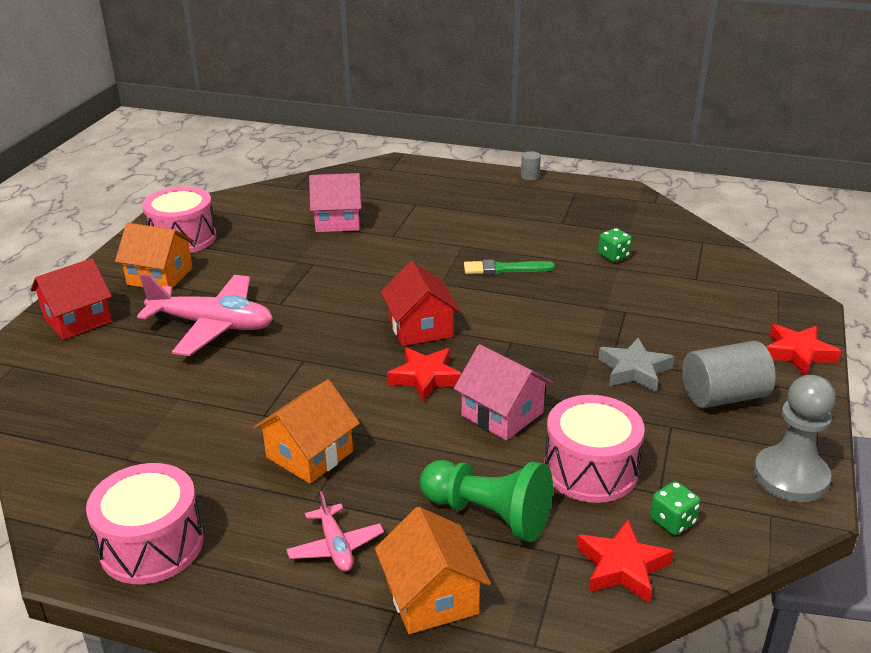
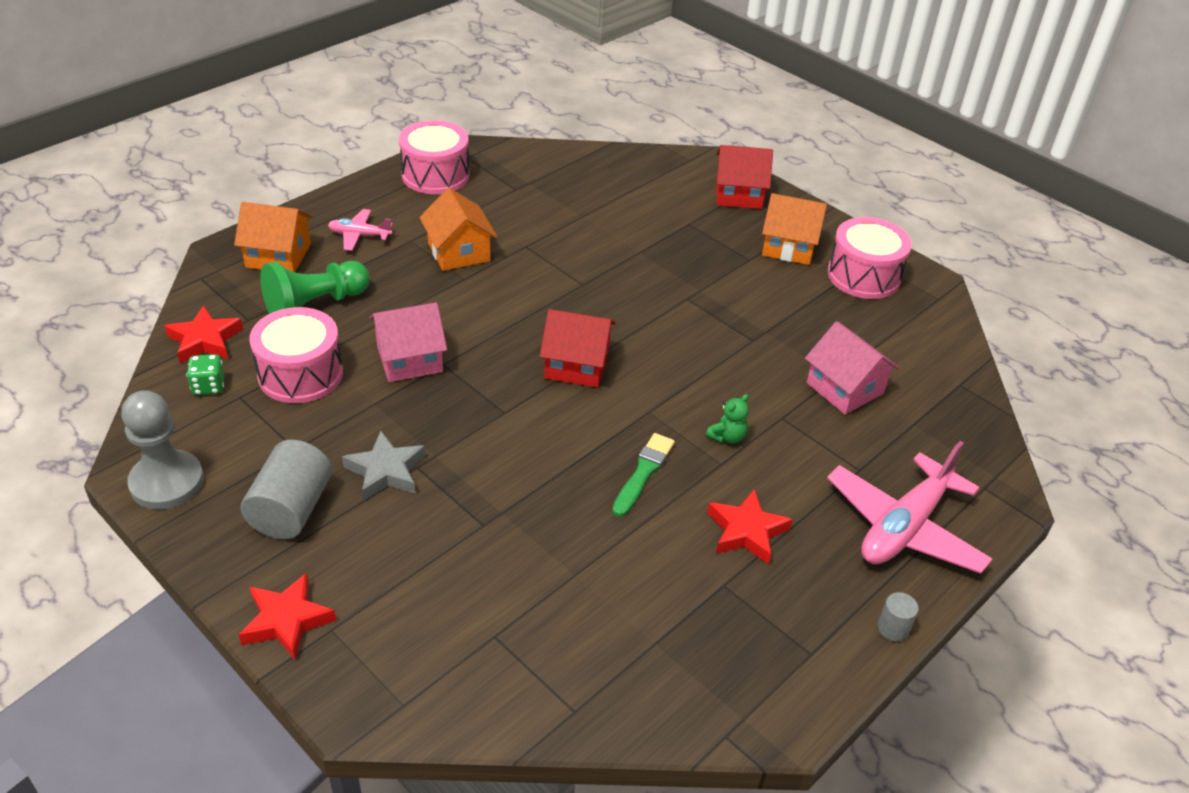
camera: 115 degrees right, 10 degrees up
red house [31,258,112,340] -> red house turned 75 degrees counterclockwise [716,145,773,209]
orange house [115,223,194,288] -> orange house turned 60 degrees clockwise [762,193,827,265]
pink plane [137,274,273,356] -> pink plane moved to [827,441,992,573]
pink house [309,173,361,232] -> pink house turned 60 degrees counterclockwise [805,321,899,414]
red star [387,347,462,402] -> red star moved to [707,489,793,565]
green dice [598,228,632,262] -> none
none -> green teddy bear [706,394,749,444]

